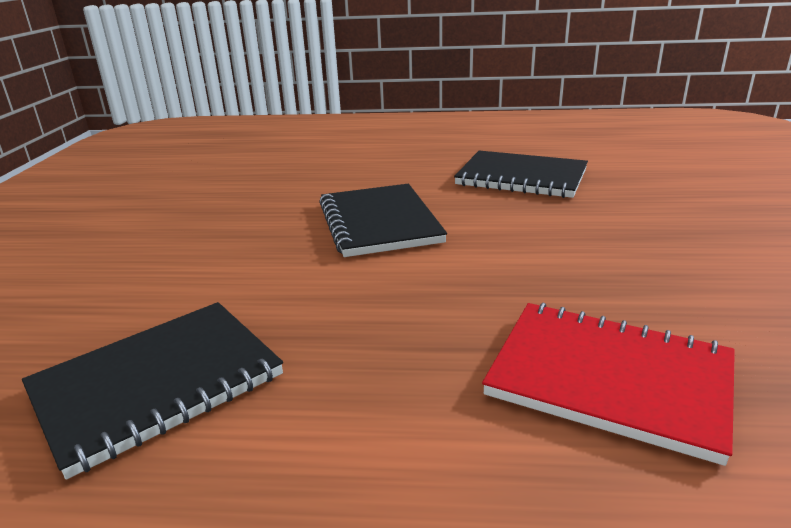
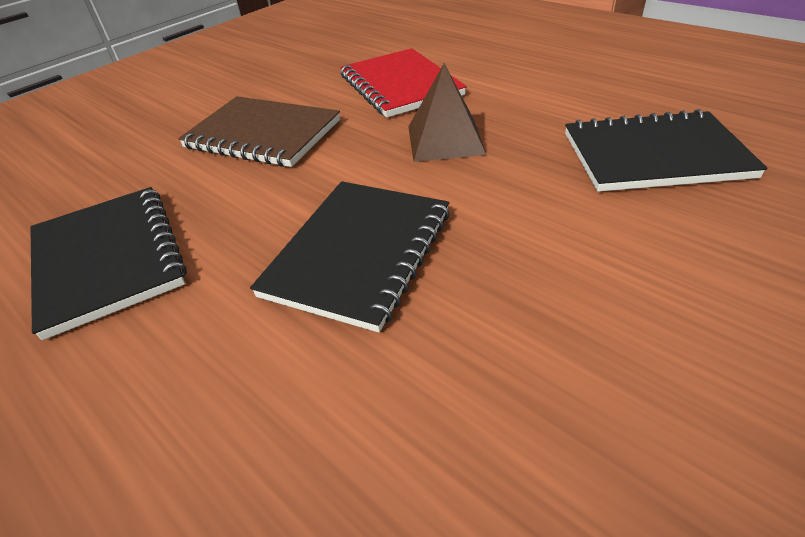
camera: 140 degrees left, 15 degrees up
none -> brown notebook [178,96,340,167]
none -> brown pyramid [408,63,486,162]

